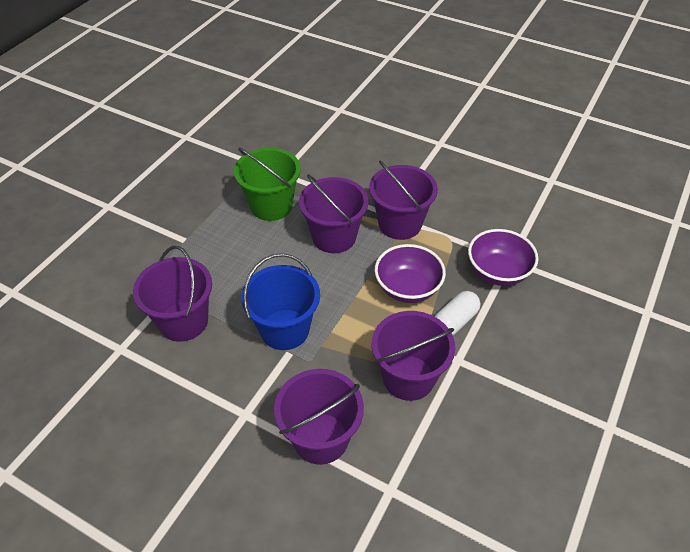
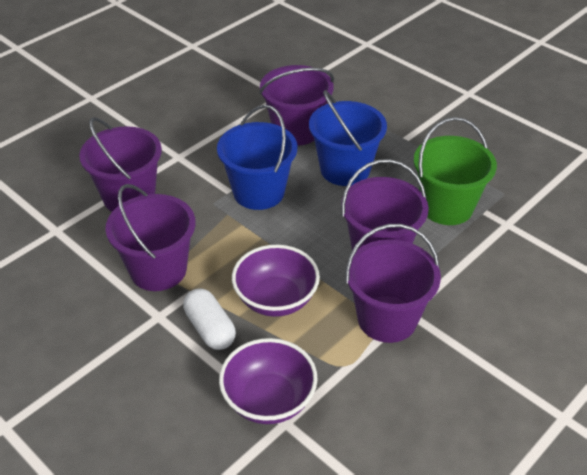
camera: 105 degrees right, 5 degrees down
none -> blue bucket [309,90,387,186]

